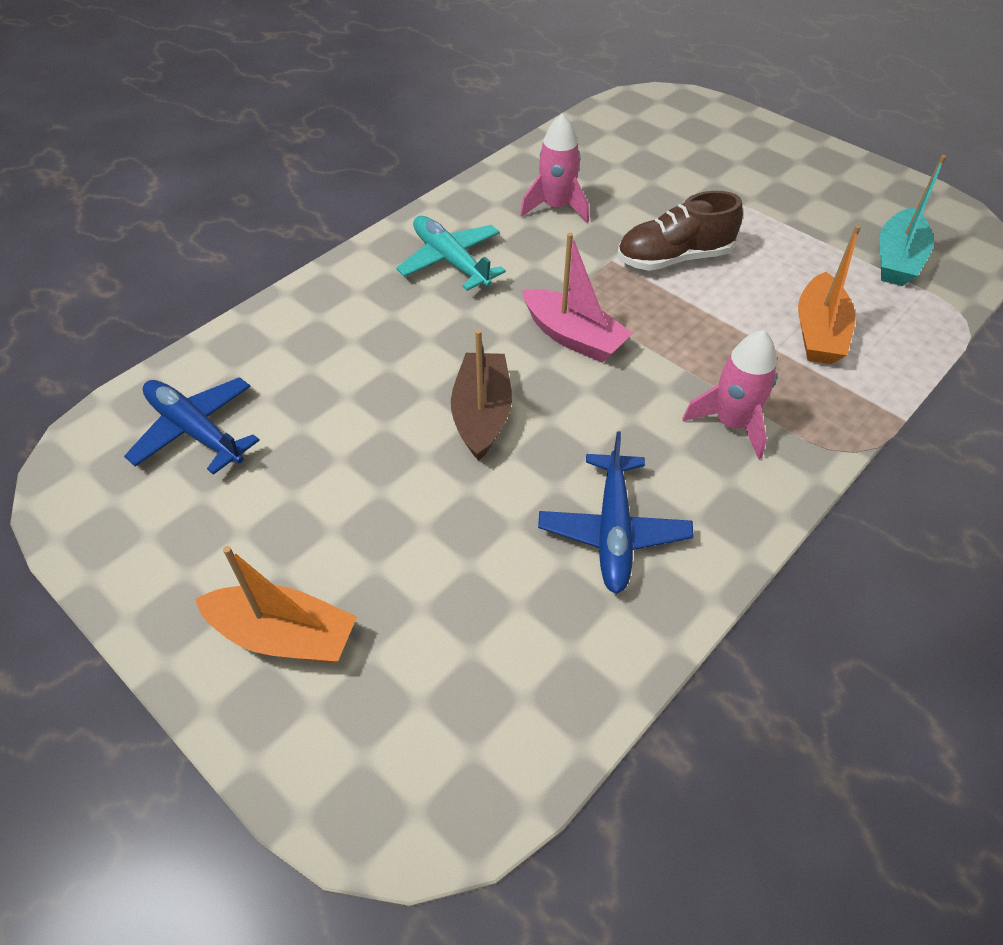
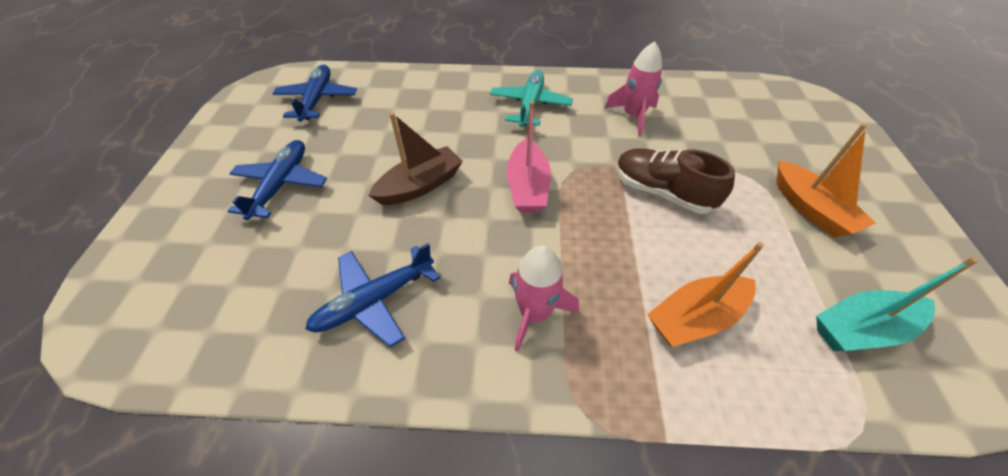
camera: 50 degrees right, 0 degrees up
orange boat [195,546,357,663] -> orange boat moved to [776,124,876,238]
none -> blue plane [228,140,327,220]

